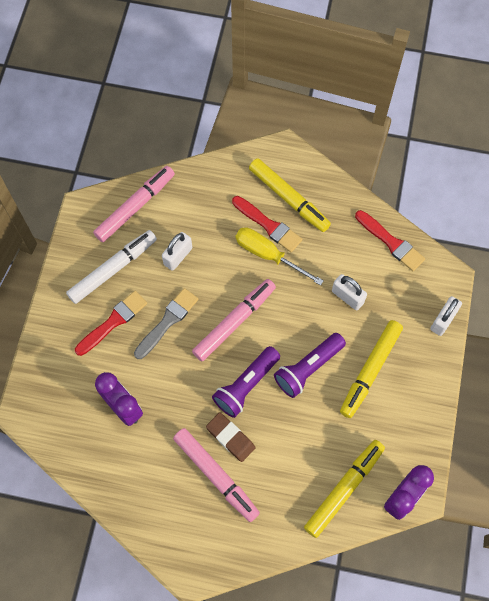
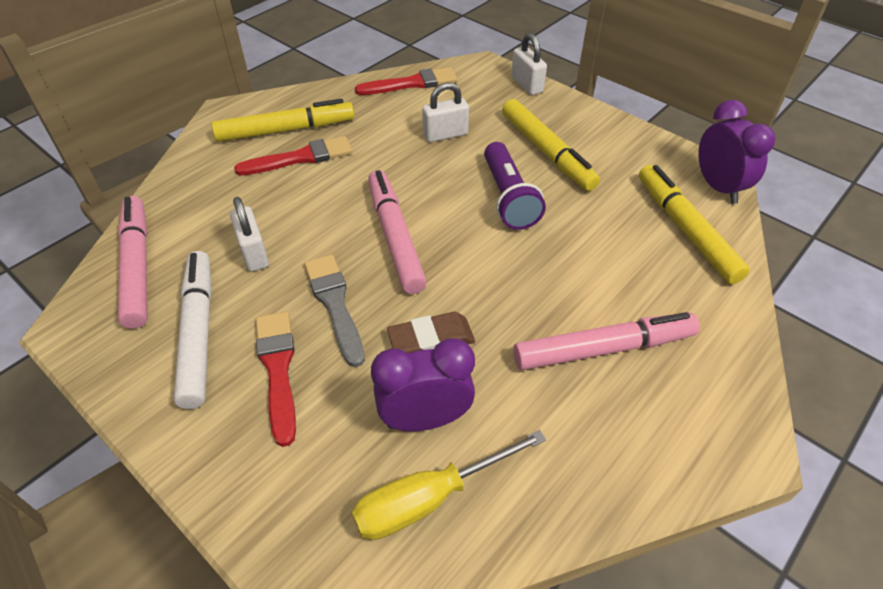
camera: 60 degrees left, 20 degrees down
brown eraser [206,412,255,462] -> brown eraser moved to [387,312,475,353]
purple flashlight [212,346,280,418] -> none
yellow screwdriver [236,227,324,286] -> yellow screwdriver moved to [352,430,546,540]

